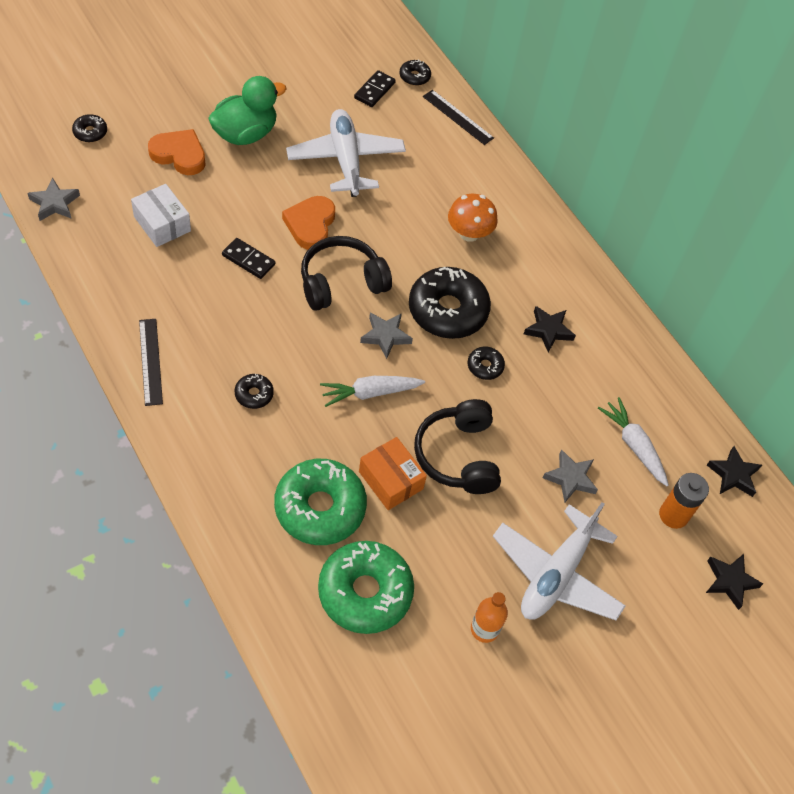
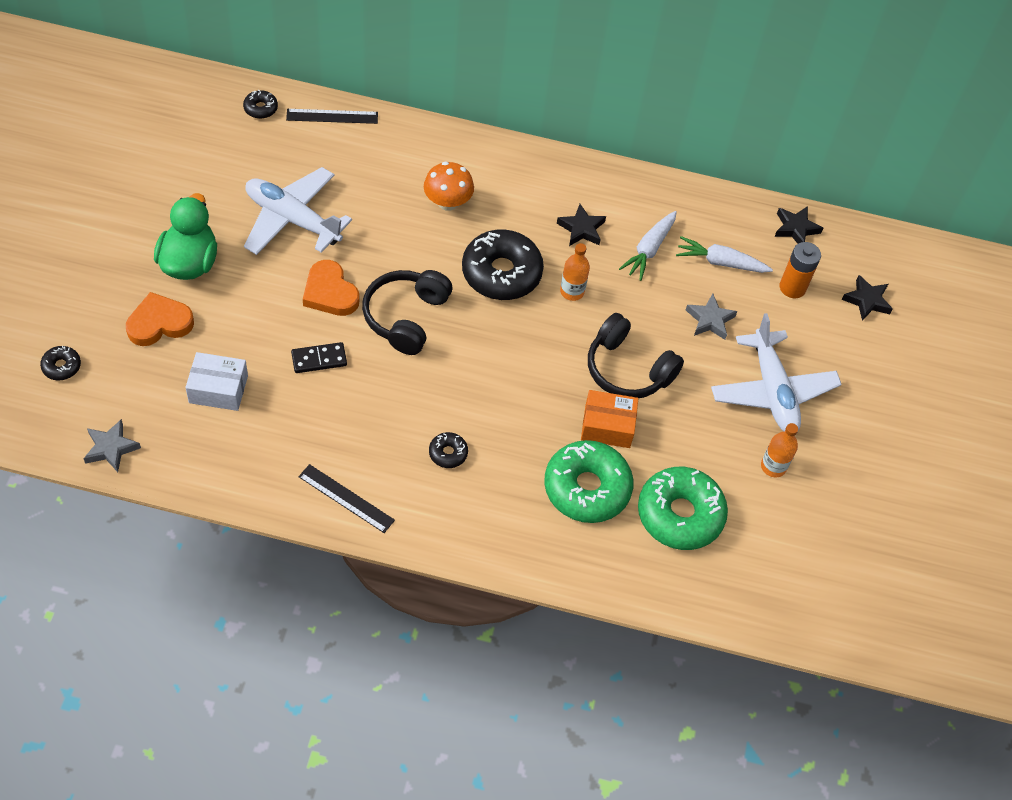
camera: 45 degrees left, 0 degrees up
white carrot [320,376,425,407] -> white carrot moved to [619,211,677,281]
black domino [354,70,396,107] -> none
grey star [360,313,413,359] -> none
black donut [468,347,505,380] -> orange bottle [560,243,590,301]

